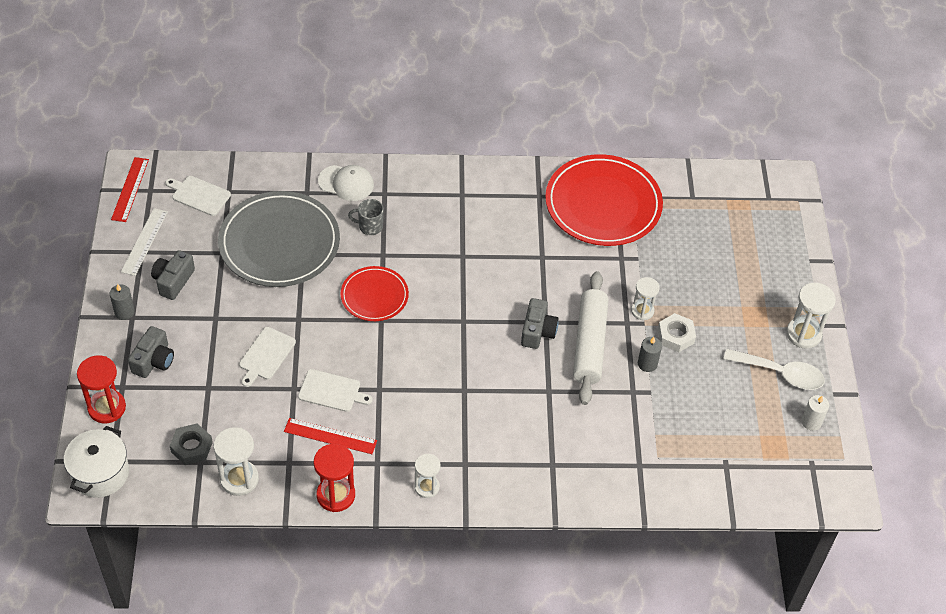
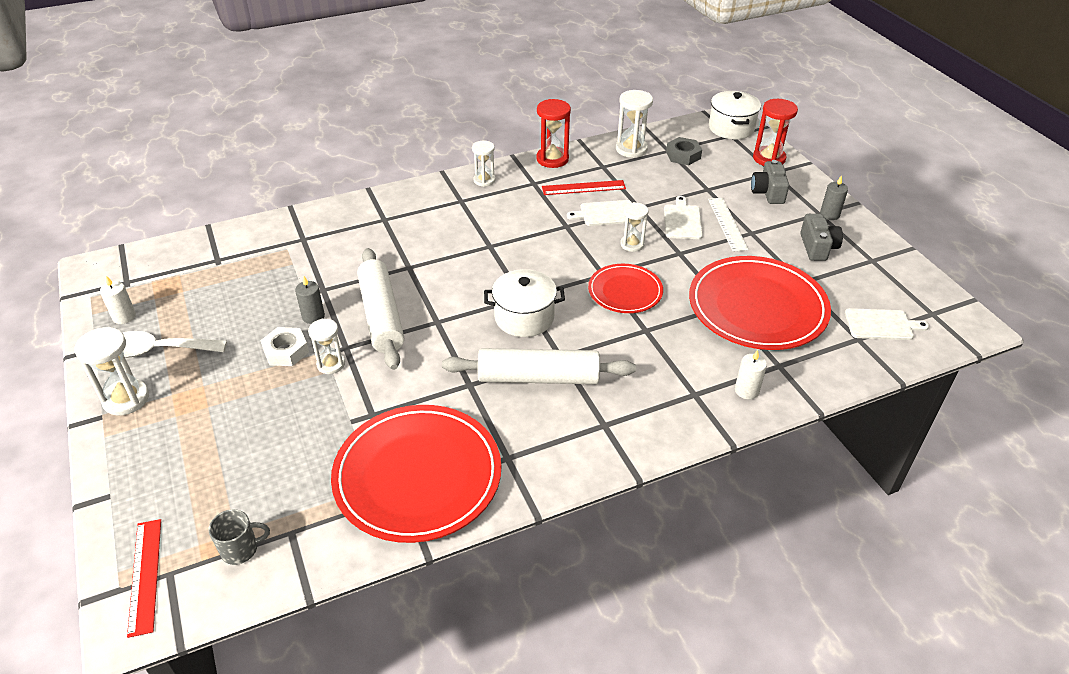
camera: 160 degrees right, 10 degrees down
red ruler [111,157,149,222] -> red ruler moved to [127,519,161,638]
white ruler [121,208,168,276] -> white ruler moved to [708,198,749,251]
grey plate [218,191,340,287] -> red plate [689,256,831,350]
white cap [318,165,374,201] -> white candle [735,350,767,400]
grey mug [348,199,383,235] -> grey mug moved to [209,509,270,565]
grey camera [521,298,559,349] -> none
none -> white rolling pin [442,348,636,384]
none -> white pot [484,269,565,337]
none -> white hourglass [620,202,648,252]

